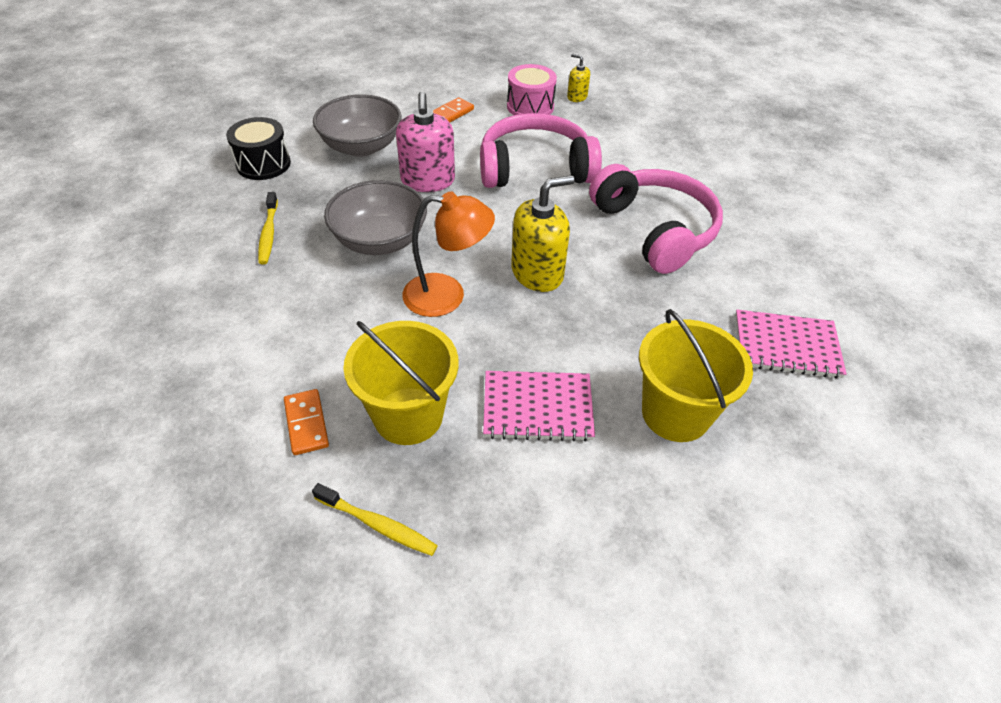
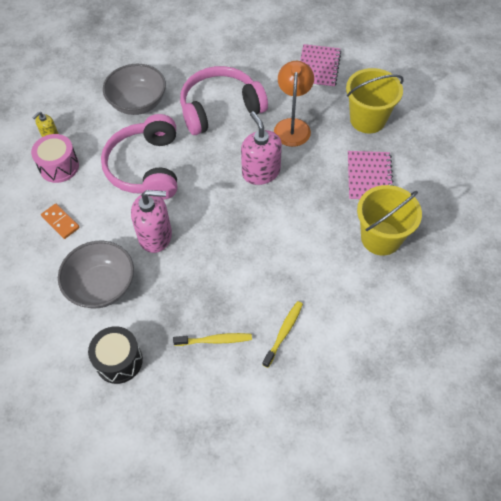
camera: 85 degrees left, 10 degrees up
orange domino [284,389,329,455] -> none
yellow toothbrush [312,483,438,556] -> yellow toothbrush moved to [262,301,303,368]
grey bowl [324,180,427,255] -> grey bowl moved to [103,64,166,115]
orange lamp [402,191,495,317] -> orange lamp moved to [274,61,314,147]
yellow soap dispenser [511,175,575,292] -> pink soap dispenser [241,111,282,185]

